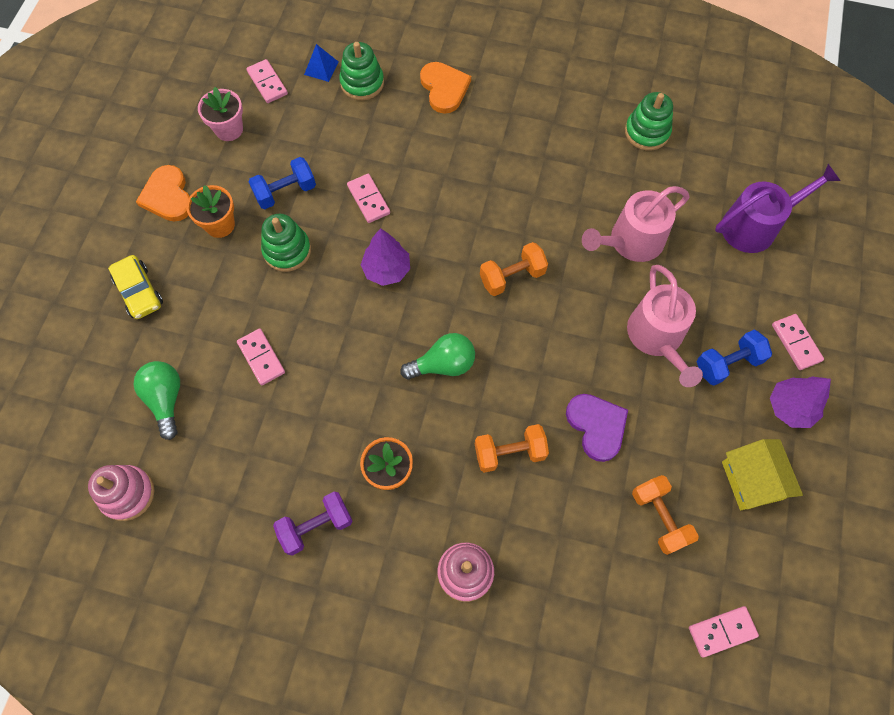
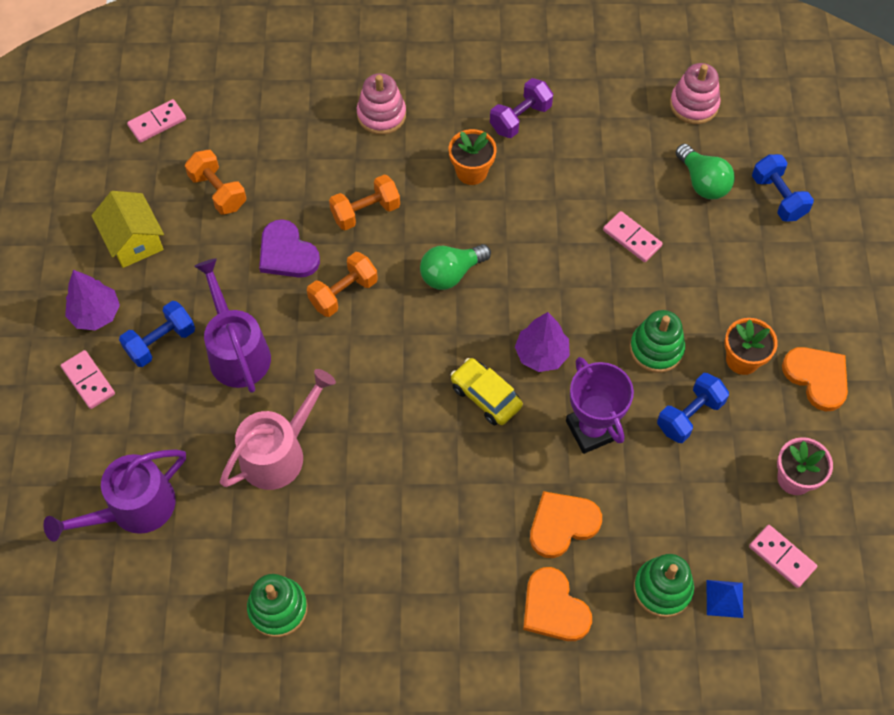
camera: 165 degrees right, 5 degrees down
yellow car [108,255,163,319] -> yellow car moved to [450,358,523,425]
pink domino [347,174,390,223] -> purple trophy [566,357,634,454]
orange dumbbell [480,242,548,296] -> orange dumbbell moved to [307,252,378,317]
pink watering can [627,265,703,387] -> purple watering can [194,258,271,393]
none -> orange heart [530,491,602,558]
none -> blue dumbbell [752,154,814,222]

